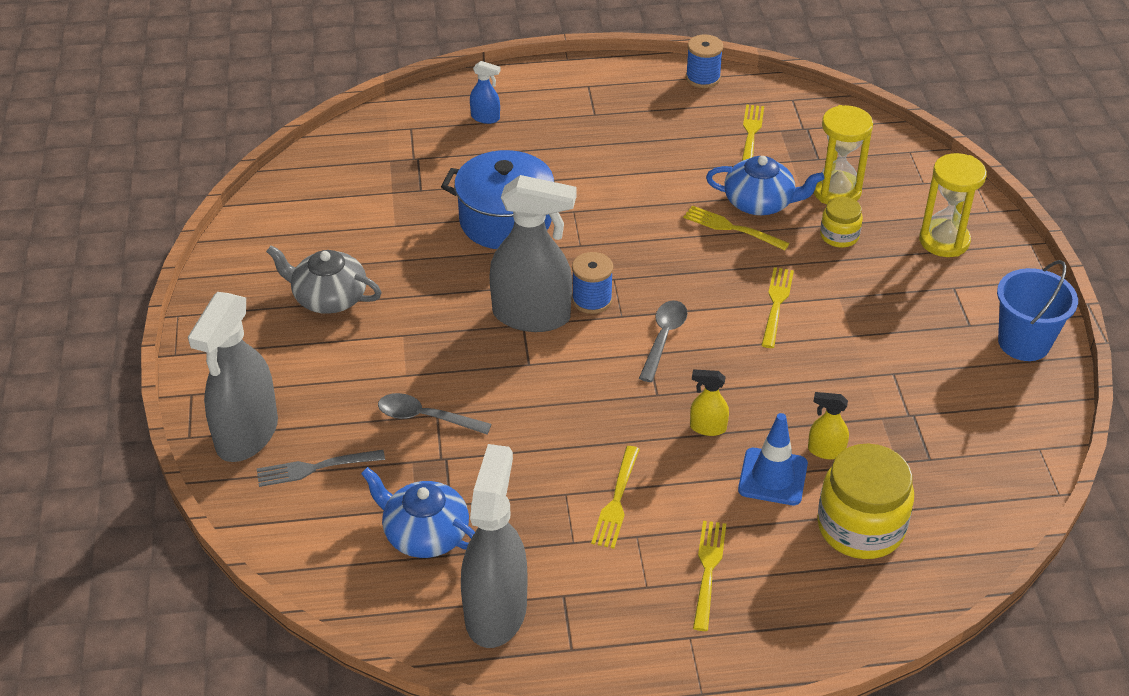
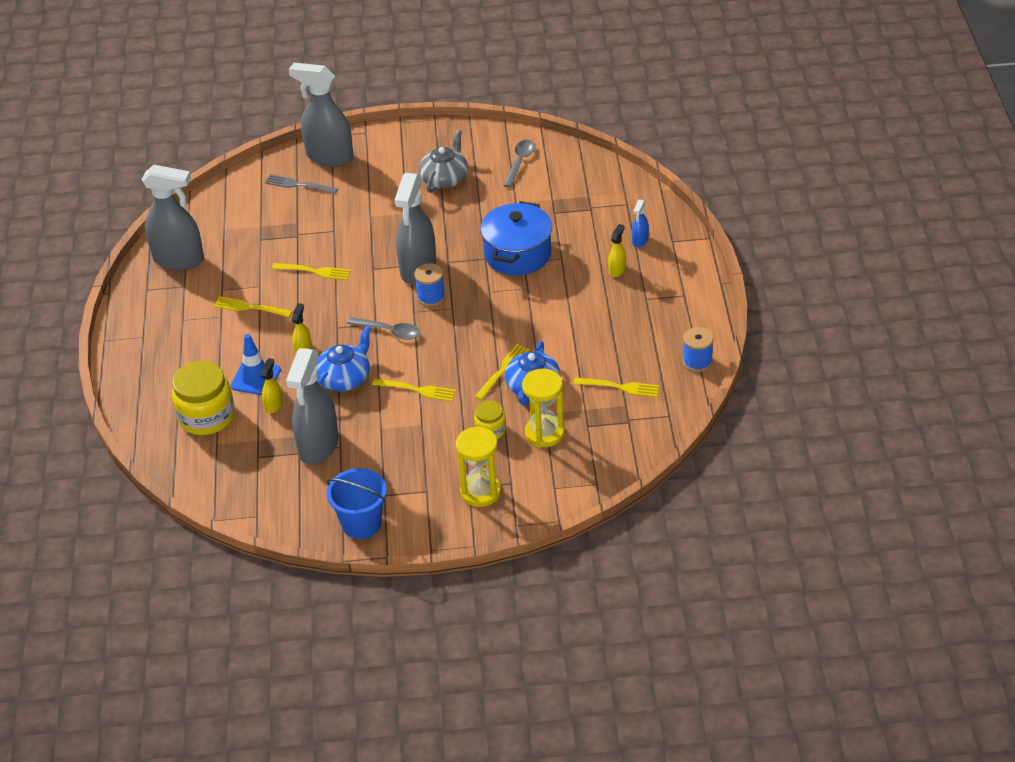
camera: 95 degrees right, 0 degrees up
grey fork [257,450,385,487] -> grey fork turned 60 degrees counterclockwise [265,174,338,194]
blue teapot [361,467,475,558] -> blue teapot moved to [316,326,371,391]
grey spoon [378,393,492,434] -> grey spoon moved to [503,140,535,188]
yellow fork [693,521,726,631] -> yellow fork moved to [272,263,351,280]
none -> grey spray bottle [286,348,339,465]
none -> yellow spray bottle [608,224,626,277]

